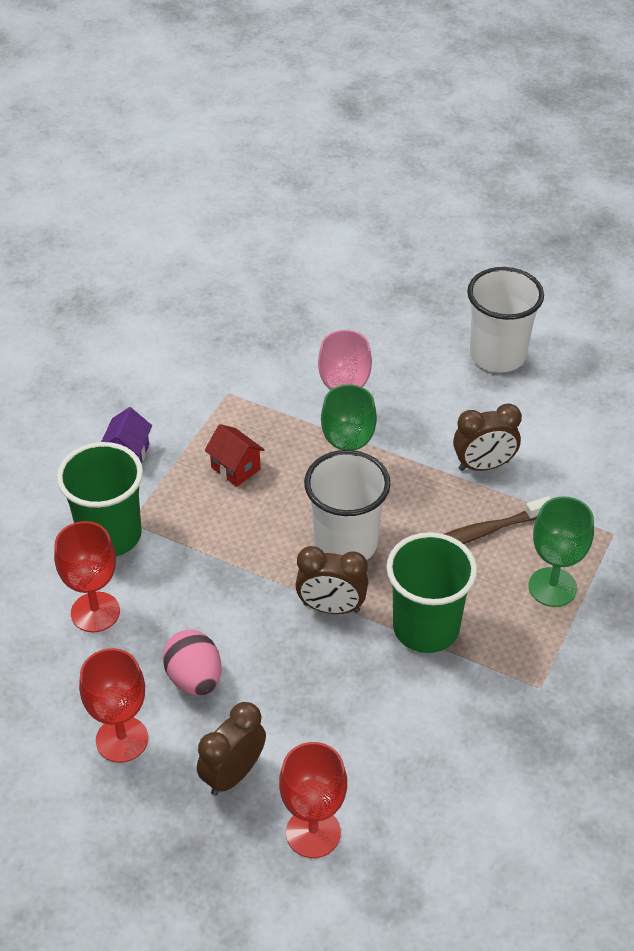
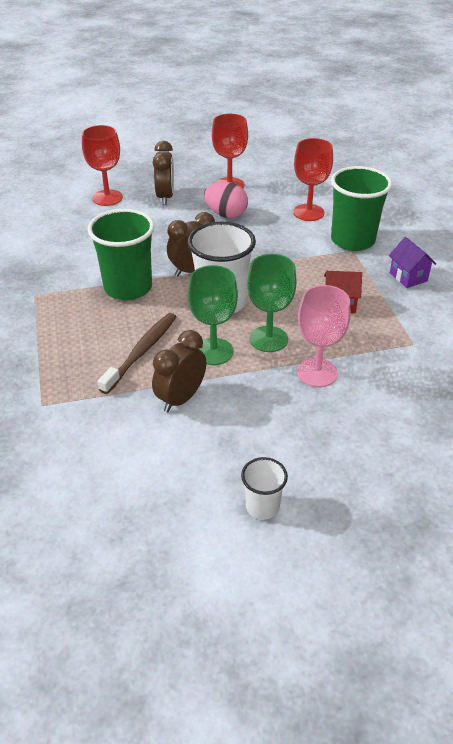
camera: 140 degrees right, 5 degrees down
white cup [467,267,544,372] -> white cup [241,457,288,520], size x0.52
green goblet [529,496,594,607] -> green goblet moved to [188,265,238,365]

